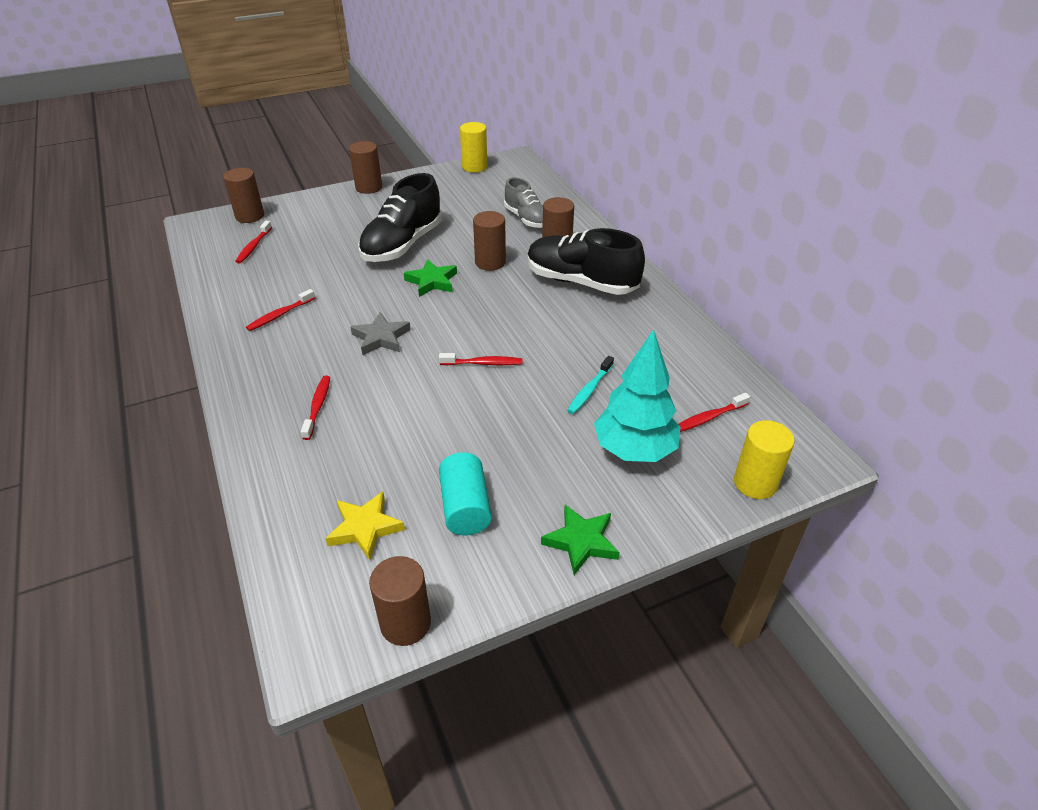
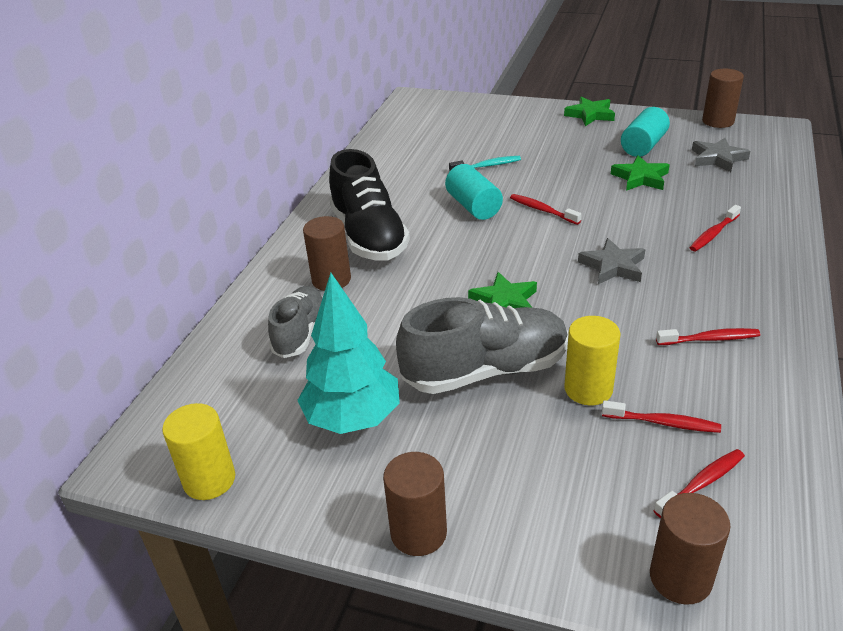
camera: 135 degrees left, 5 degrees down
yellow star [325,491,405,560] -> grey star [692,138,750,172]
black shoe [358,173,442,262] -> grey shoe [396,297,568,394]
brown cylinder [473,211,506,271] -> none
turquoise tree [594,329,680,462] -> turquoise tree moved to [297,273,400,434]
red toothbrush [678,393,750,432] -> red toothbrush moved to [602,400,721,433]
yellow cylinder [734,420,795,499] -> yellow cylinder moved to [564,316,621,406]
none -> turquoise cylinder [445,164,503,220]
none -> green star [611,155,670,191]

